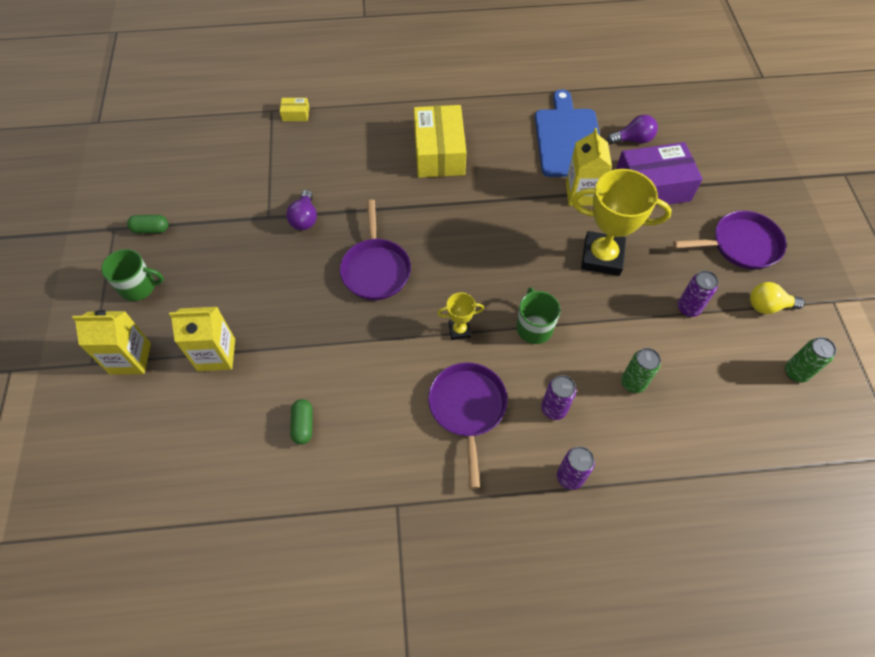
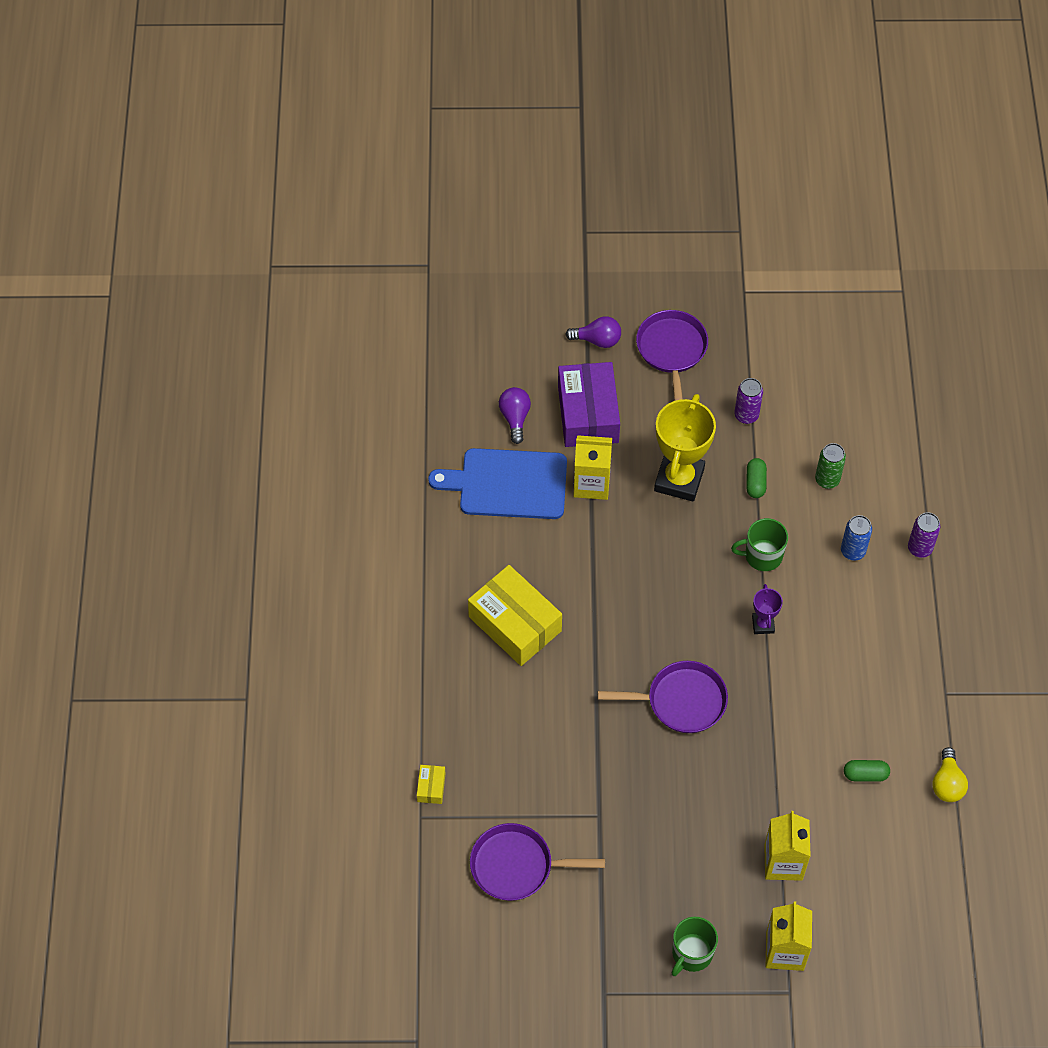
camera: 85 degrees left, 0 degrees up
green mug [101,249,164,301] -> green mug turned 150 degrees counterclockwise [672,917,718,976]
green capsule [127,215,168,233] -> green capsule moved to [746,458,767,498]
purple light bulb [286,190,317,230] -> purple light bulb moved to [565,316,621,348]
yellow box [414,105,466,178] -> yellow box turned 45 degrees clockwise [468,565,562,666]
purple pan [428,362,508,489] -> purple pan moved to [470,823,605,901]
yellow trophy [437,293,484,340] -> purple trophy [752,584,783,634]
purple can [541,375,576,420] -> blue can [841,515,872,561]
yellow light bulb [750,282,805,314] -> yellow light bulb moved to [932,747,968,802]
green can [785,337,837,383] -> none

